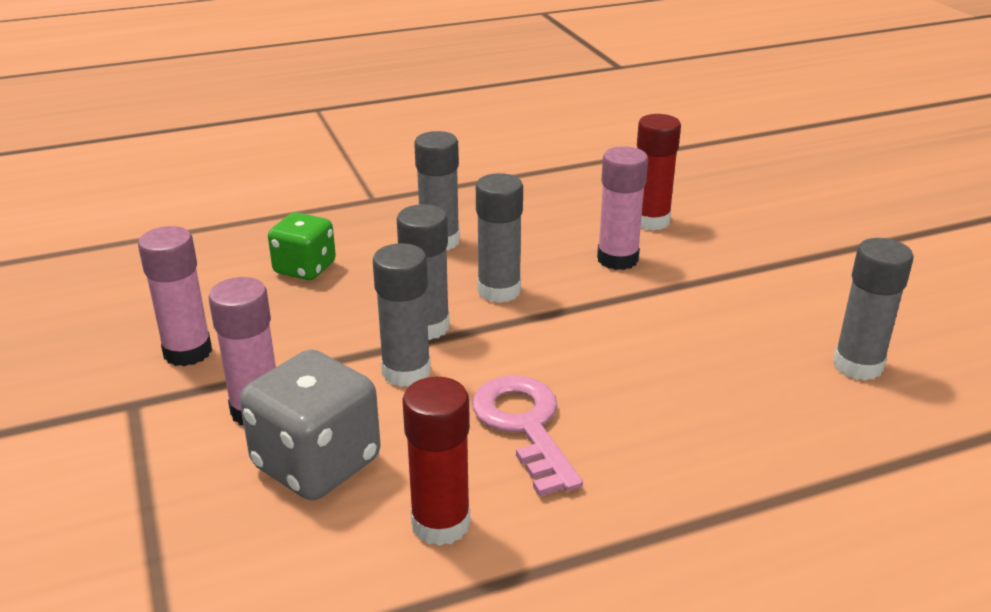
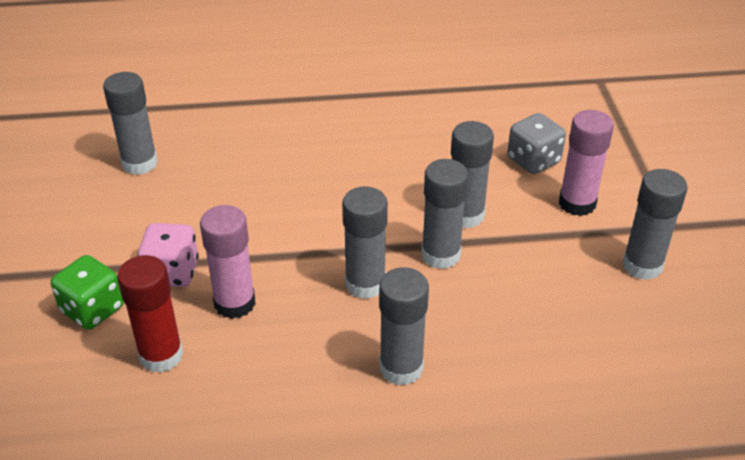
camera: 165 degrees left, 10 degrees up
pink glue stick [138,226,212,366] -> grey glue stick [622,169,687,280]
grey dice [240,349,381,500] -> grey dice [507,113,566,174], size x0.65
green dice [268,212,336,280] -> green dice moved to [51,255,124,330]
red glue stick [402,377,470,546] -> none
pink key [472,375,583,497] -> none
none -> pink dice [138,223,199,287]

